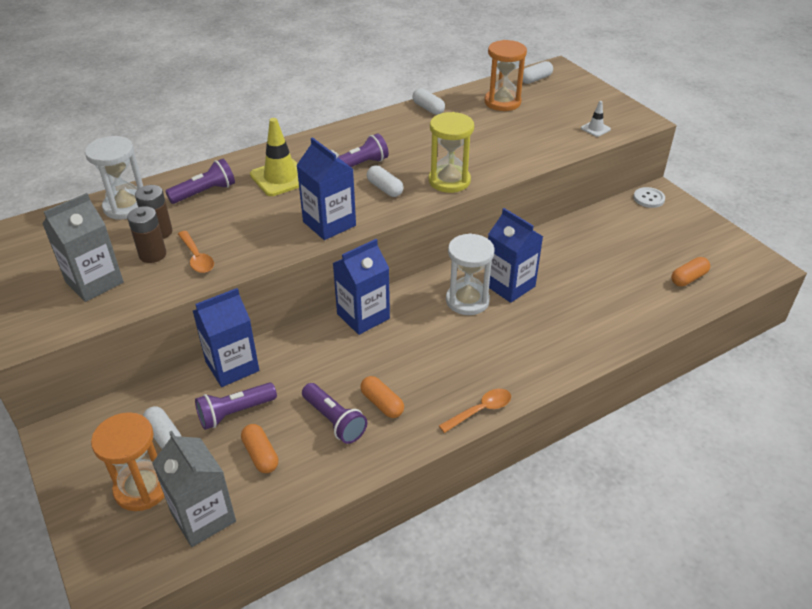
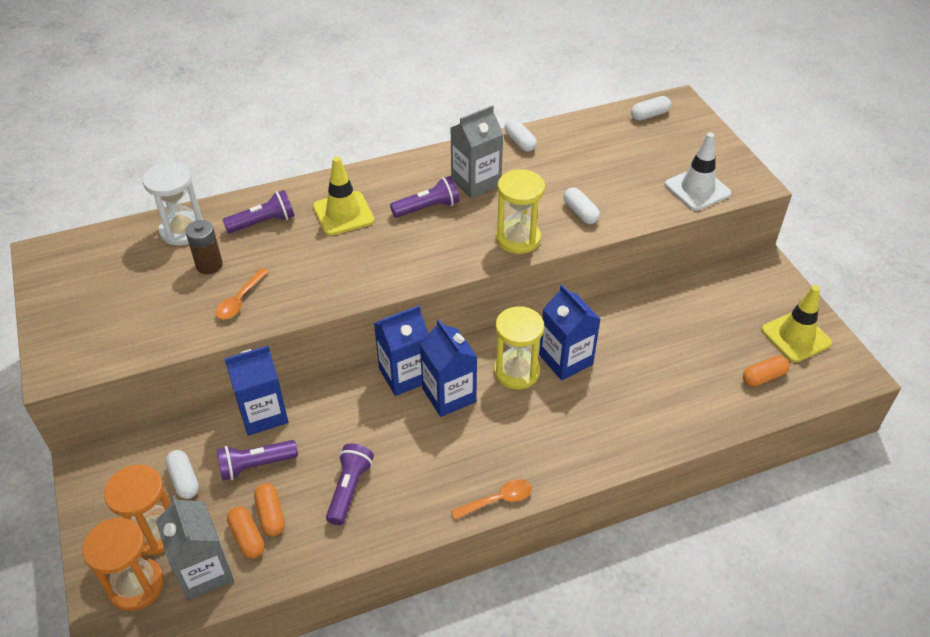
camera: 10 degrees right, 5 degrees up
grey carton [42,193,124,302] -> grey carton moved to [451,105,503,199]
brown battery [127,206,166,263] -> none
orange spoon [178,231,214,273] -> orange spoon turned 45 degrees clockwise [216,268,269,320]
blue carton [297,137,356,240] -> blue carton moved to [420,319,477,417]
purple flashlight [302,383,367,444] -> purple flashlight turned 135 degrees counterclockwise [326,444,374,525]
orange capsule [360,376,404,418] -> orange capsule moved to [227,506,265,559]
white capsule [367,165,404,197] -> white capsule moved to [563,187,600,224]
white hourglass [446,233,495,315] -> yellow hourglass [494,306,544,389]
orange hourglass [484,40,527,111] -> orange hourglass moved to [82,517,164,611]
white traffic cone [581,101,611,137] -> white traffic cone [665,132,731,211], size x1.99
white button [634,187,665,208] -> none
none -> yellow traffic cone [761,285,832,362]

